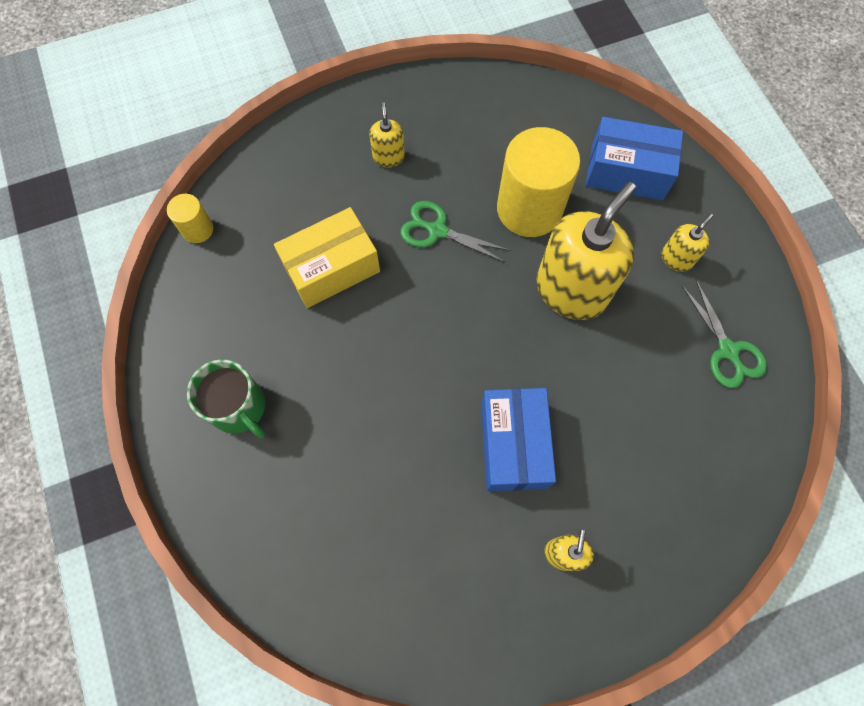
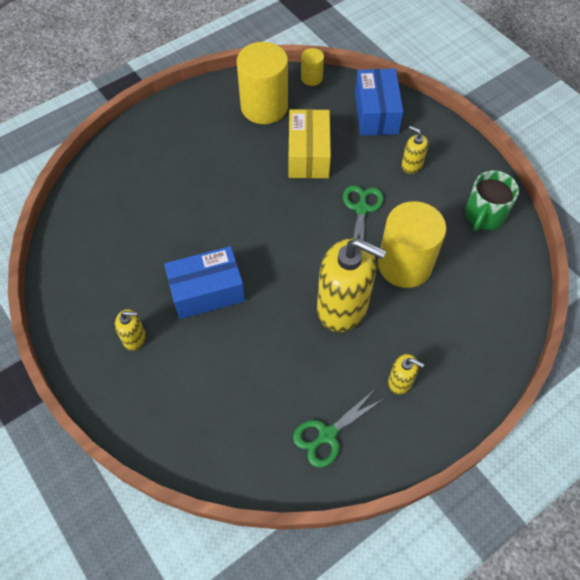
camera: 75 degrees right, 10 degrees down
green mug [187,360,265,438] -> green mug moved to [465,171,519,231]
yellow box [274,207,380,308] -> yellow box turned 45 degrees clockwise [289,109,331,178]
yellow soap dispenser [369,102,405,167] -> yellow soap dispenser turned 120 degrees counterclockwise [401,126,428,174]
blue box [586,117,683,200] -> blue box moved to [355,69,403,136]
none -> yellow cylinder [237,42,288,124]

